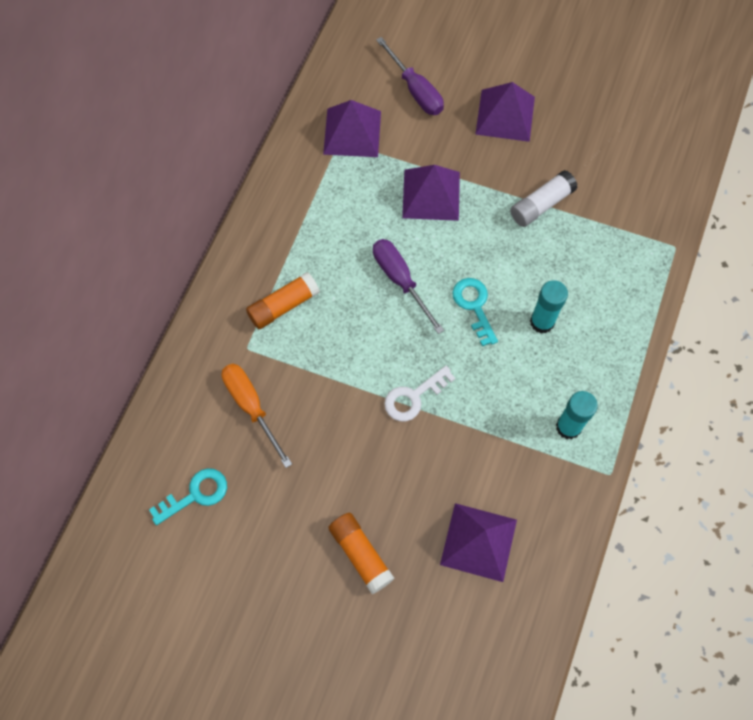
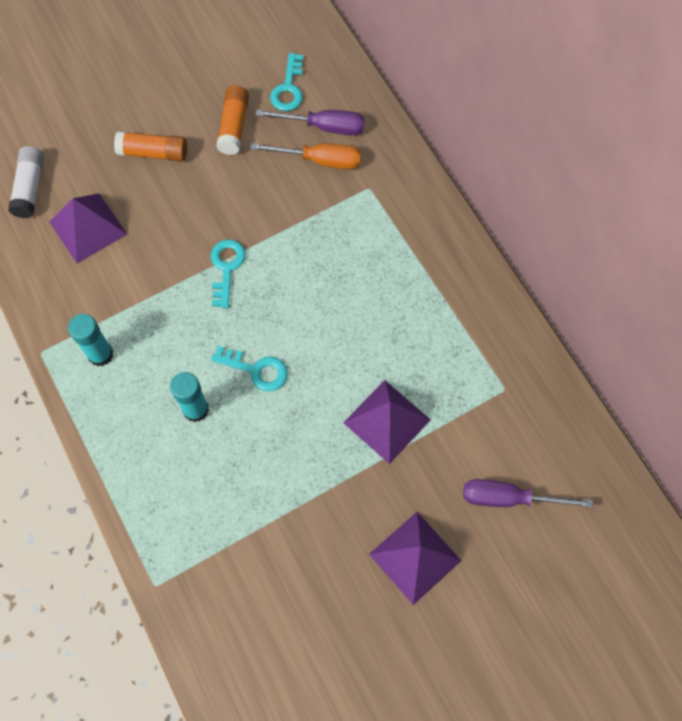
camera: 130 degrees right, 0 degrees up
orange glue stick [246,272,320,329] -> orange glue stick moved to [216,85,249,155]
purple pyramid [323,100,381,157] -> none
purple screwdriver [373,239,444,334] -> purple screwdriver moved to [255,110,365,135]
white key [384,366,455,421] -> turquoise key [211,239,246,308]
white glue stick [510,170,578,227] -> white glue stick moved to [8,146,44,218]

